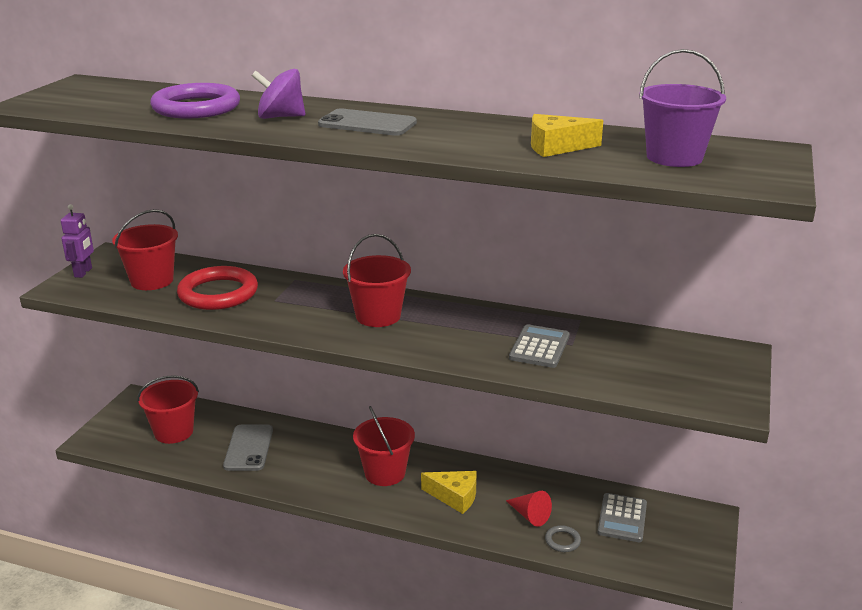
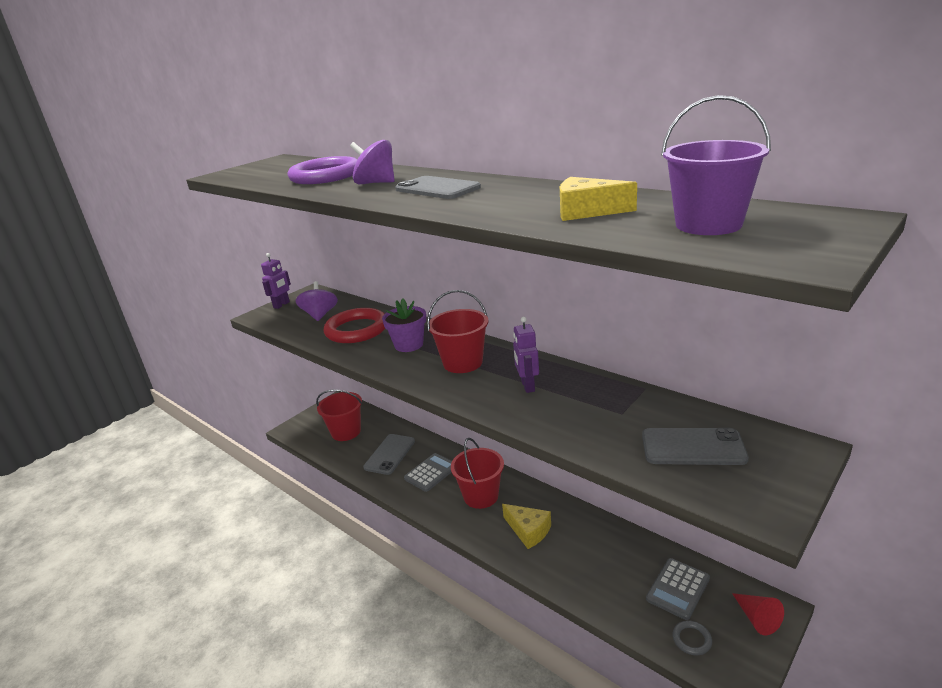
camera: 25 degrees right, 0 degrees up
red bucket [112,209,178,290] -> purple spinning top [296,281,338,321]
red cone [506,491,552,527] -> red cone moved to [732,593,784,635]
grey calculator [509,324,570,368] -> grey calculator moved to [404,453,452,492]
grey ring [545,525,581,552] -> grey ring moved to [673,621,712,655]
none -> purple flower pot [382,299,426,352]
none -> purple robot [513,317,539,393]
none -> grey phone [642,428,749,465]

